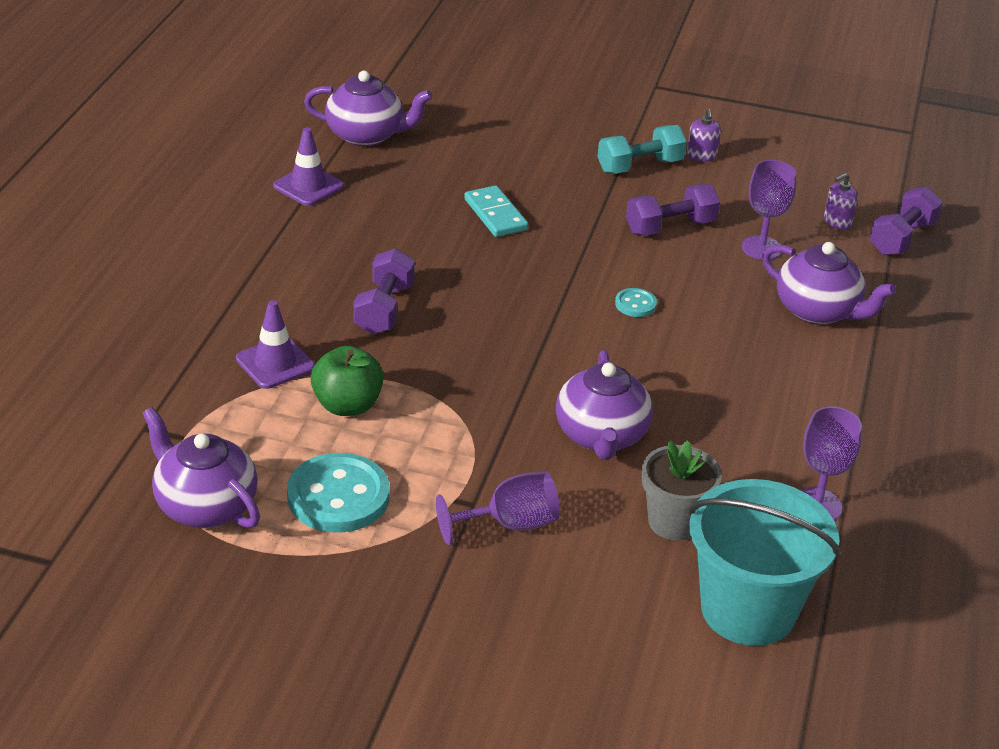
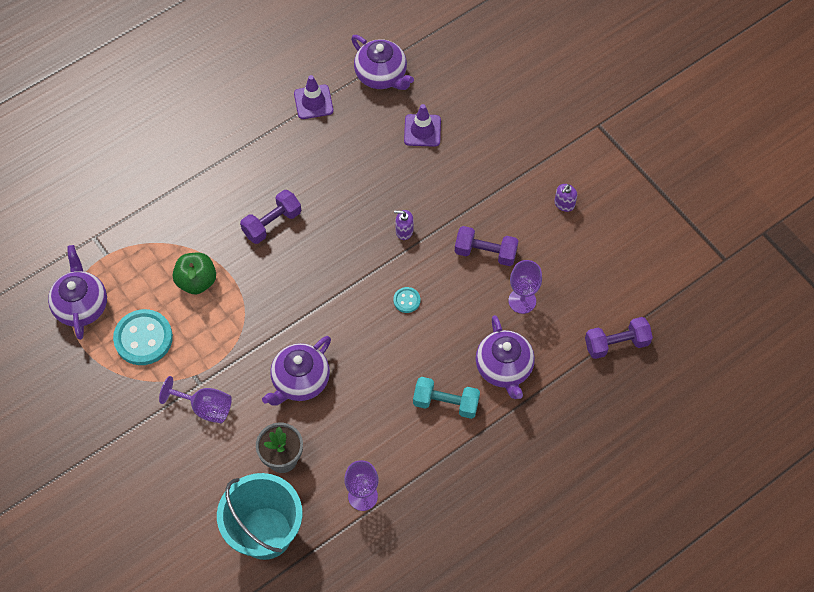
camera: 40 degrees right, 25 degrees up
purple traffic cone [236,300,315,389] -> purple traffic cone moved to [404,104,441,147]
turquoise domino [464,185,528,237] -> none
turquoise dumbbell [598,125,687,174] -> turquoise dumbbell moved to [413,377,480,419]
purple soap dispenser [824,173,858,230] -> purple soap dispenser moved to [394,210,413,240]

